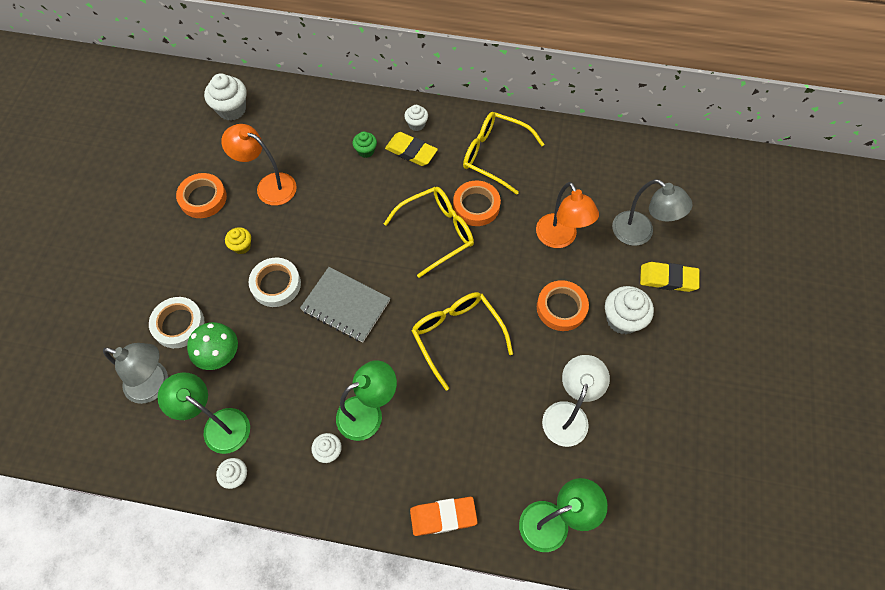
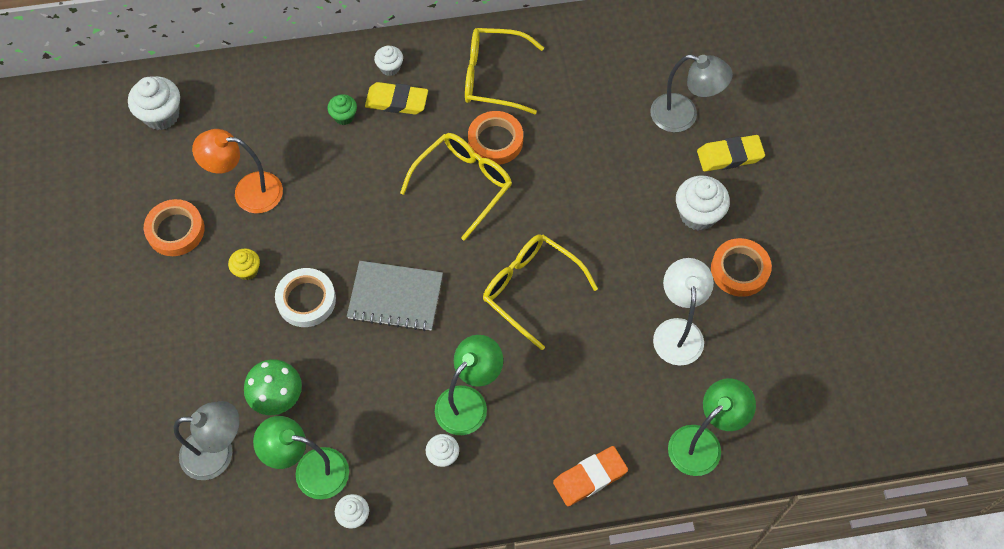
camera: 20 degrees left, 0 degrees up
white tape [149,297,204,348] -> none
orange lamp [536,182,599,248] -> none
orange tape [537,280,589,331] -> orange tape moved to [711,238,772,297]

